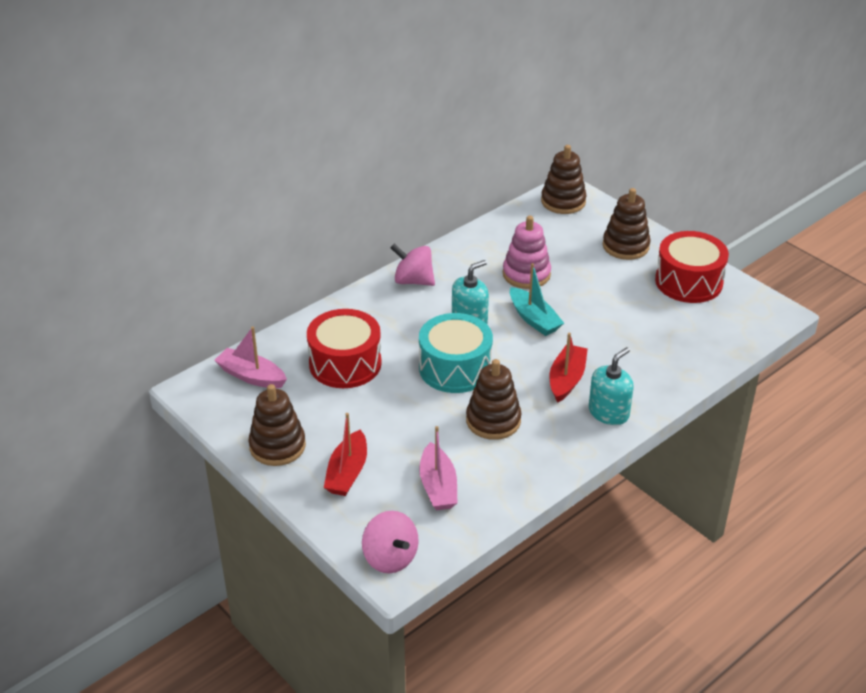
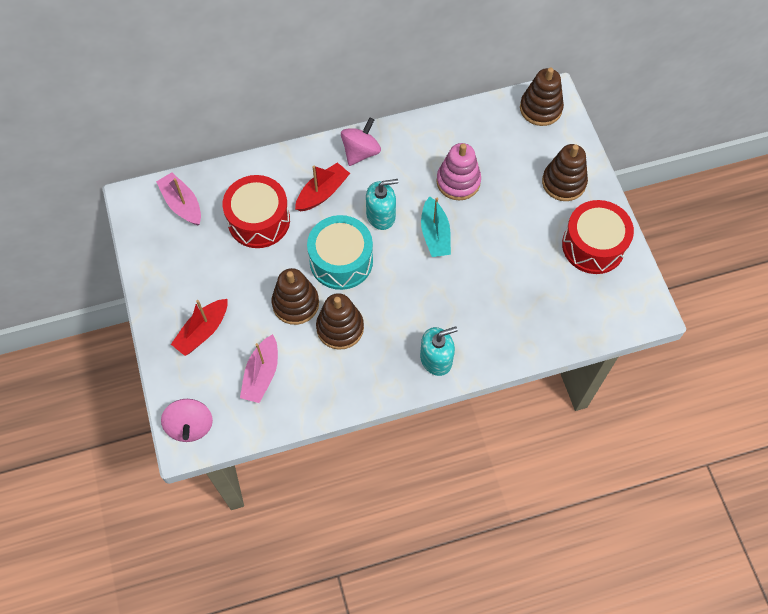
camera: 25 degrees right, 25 degrees up
brown stacking toy [248,384,306,466] -> brown stacking toy moved to [272,268,319,325]
pink spinning top [390,244,435,286] -> pink spinning top turned 75 degrees clockwise [341,118,381,166]
red boat [549,333,588,403] -> red boat moved to [295,162,350,211]

